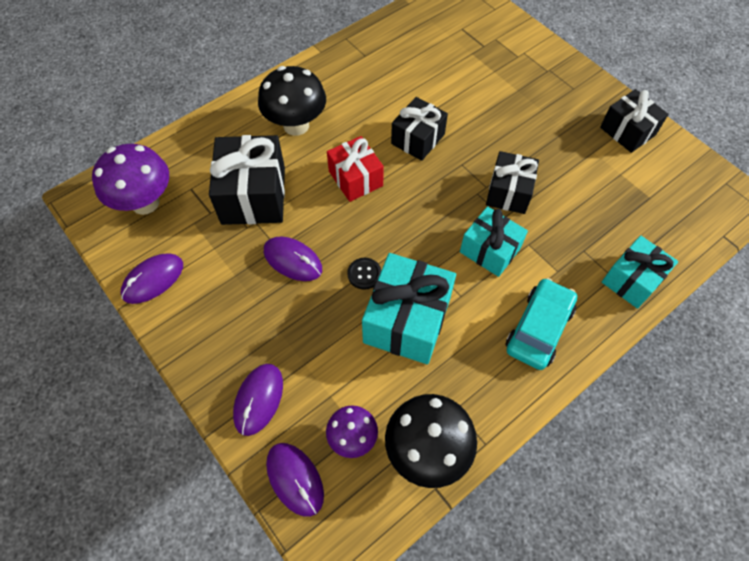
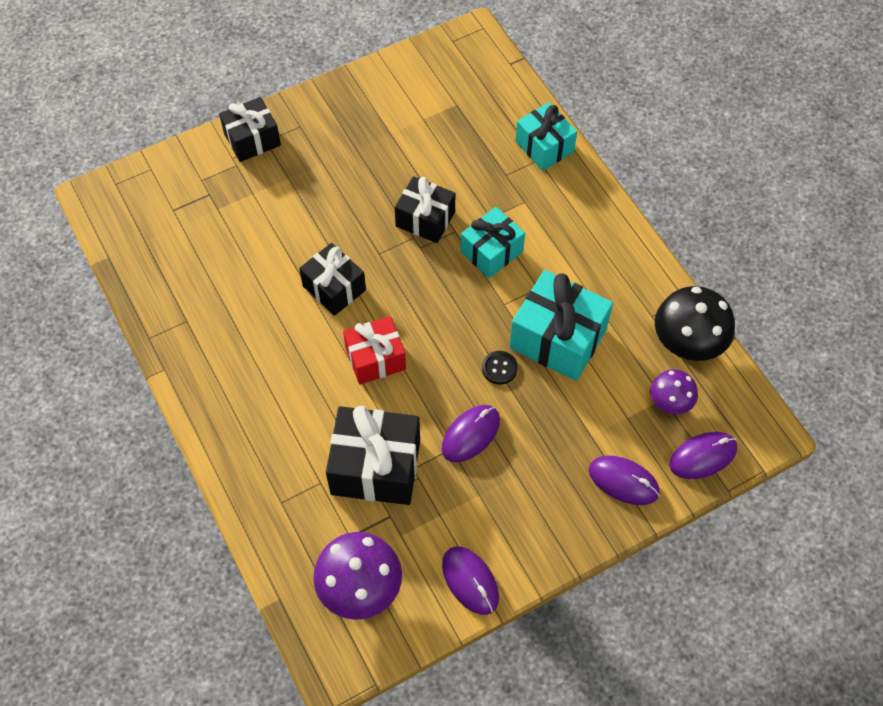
camera: 80 degrees left, 0 degrees up
black mushroom [258,66,326,136] -> none
turquoise car [505,278,577,370] -> none
black gift [600,89,669,153] -> black gift moved to [219,97,281,162]

